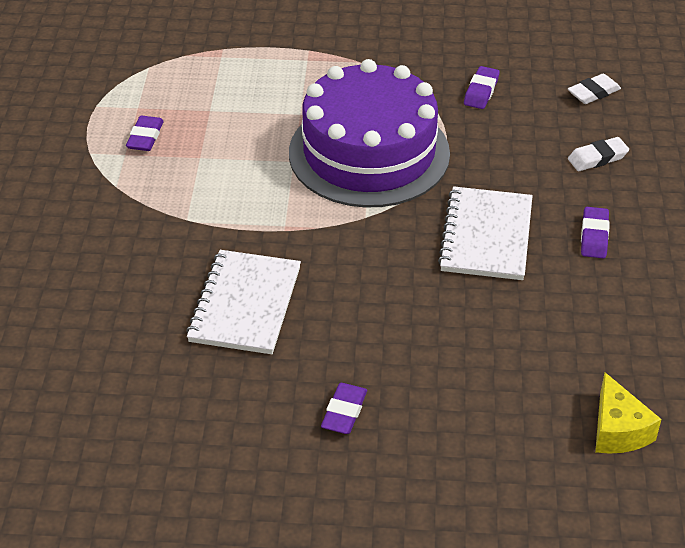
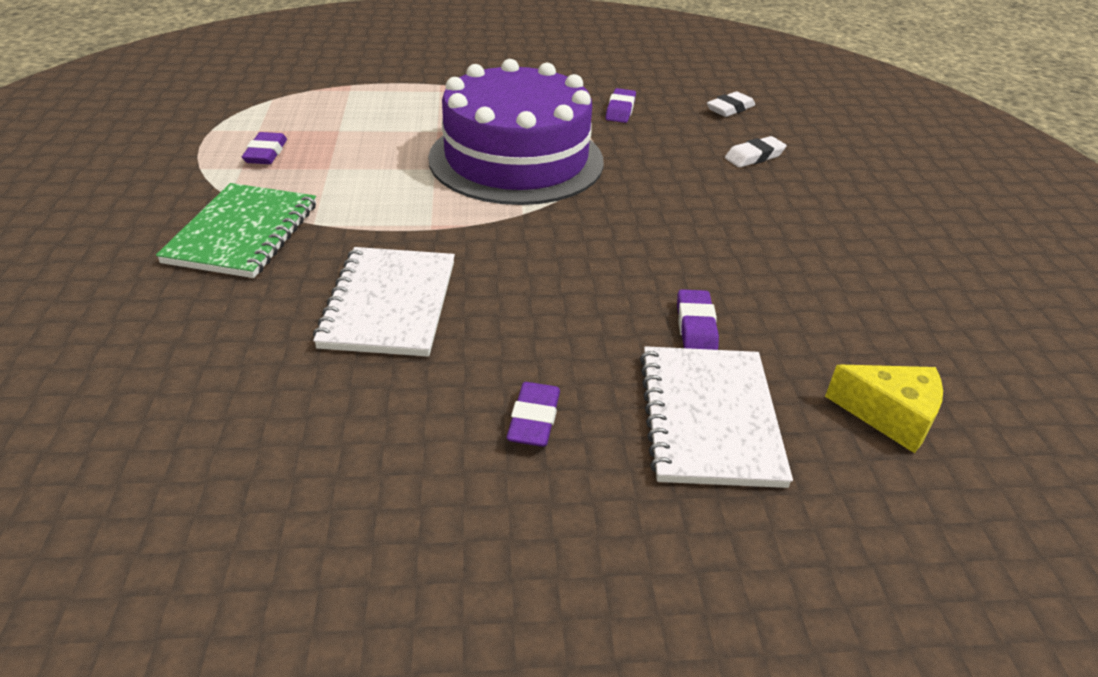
camera: 10 degrees left, 5 degrees down
white notebook [438,186,532,280] -> white notebook moved to [640,346,793,488]
purple eraser [581,207,610,258] -> purple eraser moved to [677,289,719,350]
yellow cheese [595,373,662,454] -> yellow cheese turned 45 degrees counterclockwise [825,365,943,453]
none -> green notebook [156,183,316,278]

